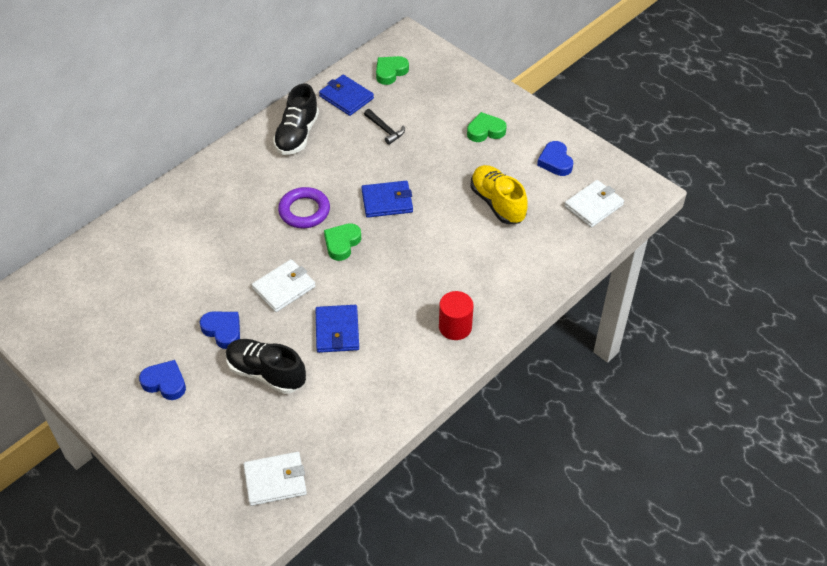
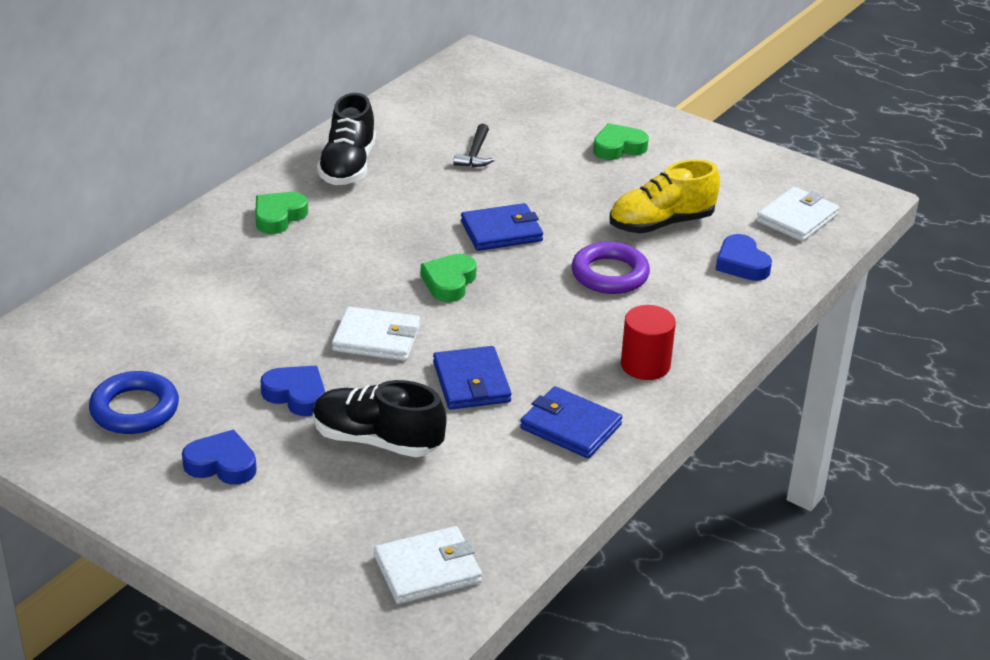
camera: 10 degrees left, 15 degrees down
white wallet [252,259,316,312] -> white wallet turned 60 degrees clockwise [332,307,420,361]
purple ring [278,187,330,228] -> purple ring moved to [572,242,650,294]
blue wallet [319,75,374,116] -> blue wallet moved to [520,386,622,458]
black hammer [364,109,405,145] -> black hammer turned 60 degrees clockwise [453,124,494,167]
green heart [376,56,409,85] -> green heart moved to [255,192,308,234]
yellow shoe [470,165,528,224] -> yellow shoe turned 75 degrees counterclockwise [609,159,720,233]
blue heart [537,141,573,176] -> blue heart moved to [716,234,772,281]
none -> blue ring [89,371,179,434]

